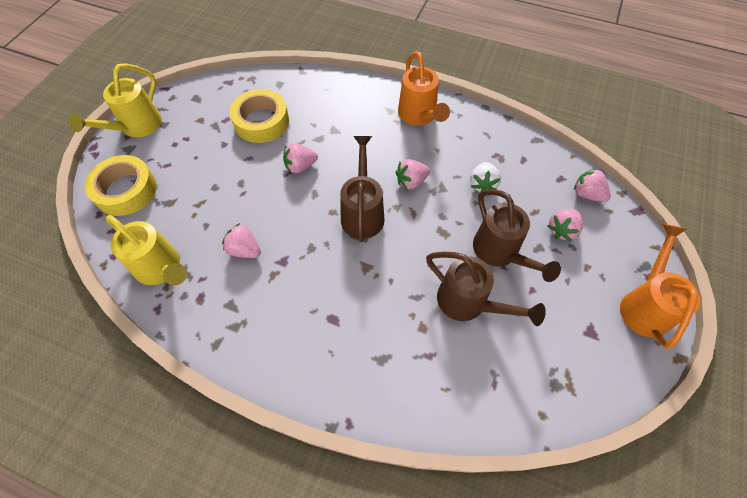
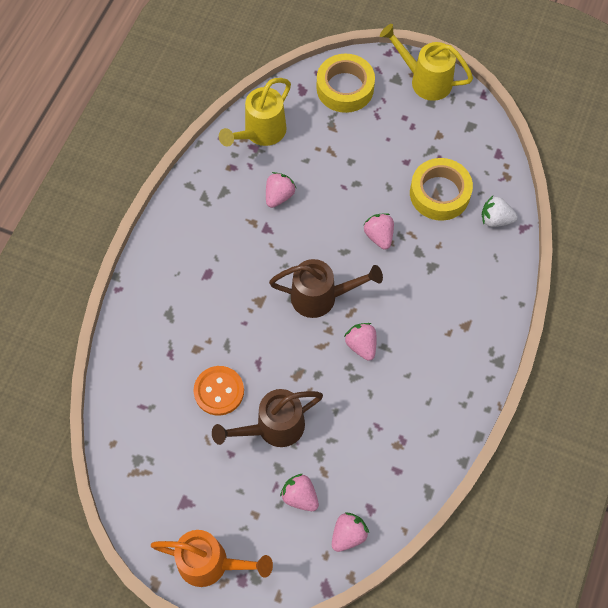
camera: 90 degrees right, 5 degrees up
orange watering can [398,51,450,126] -> none
brown watering can [426,252,546,326] -> orange button [194,366,244,416]
white strawberry [470,162,501,193] -> white strawberry moved to [482,196,518,227]

